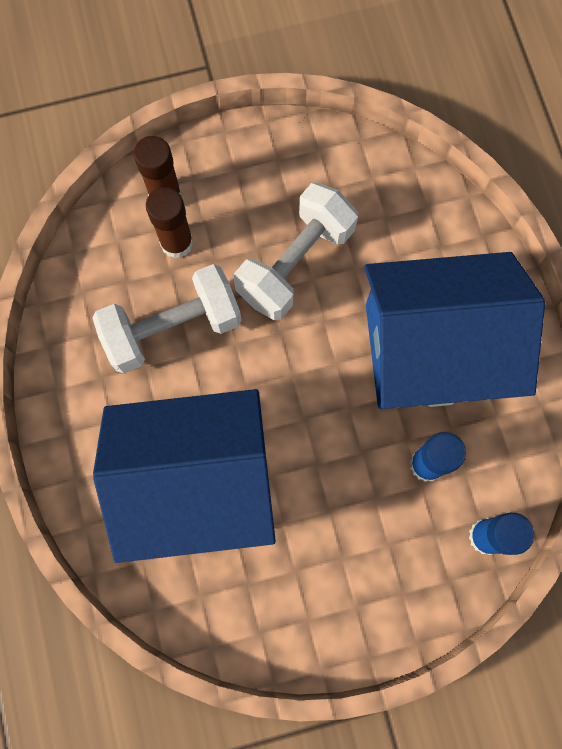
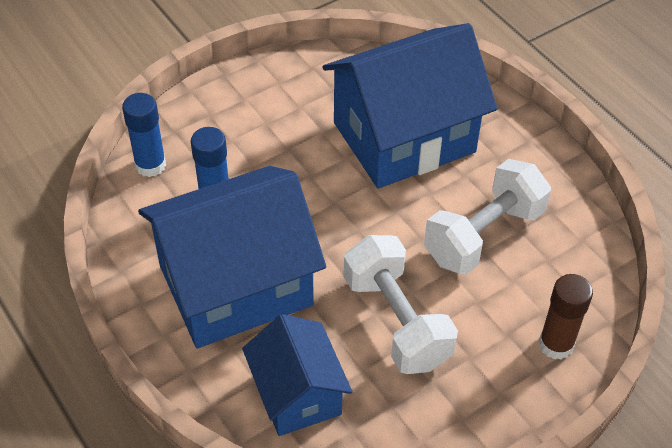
camera: 160 degrees right, 25 degrees down
brown glue stick [146,187,193,258] -> none
white dumbbell [234,182,358,320] -> white dumbbell turned 45 degrees counterclockwise [344,235,458,374]
none -> blue house [242,314,352,436]

